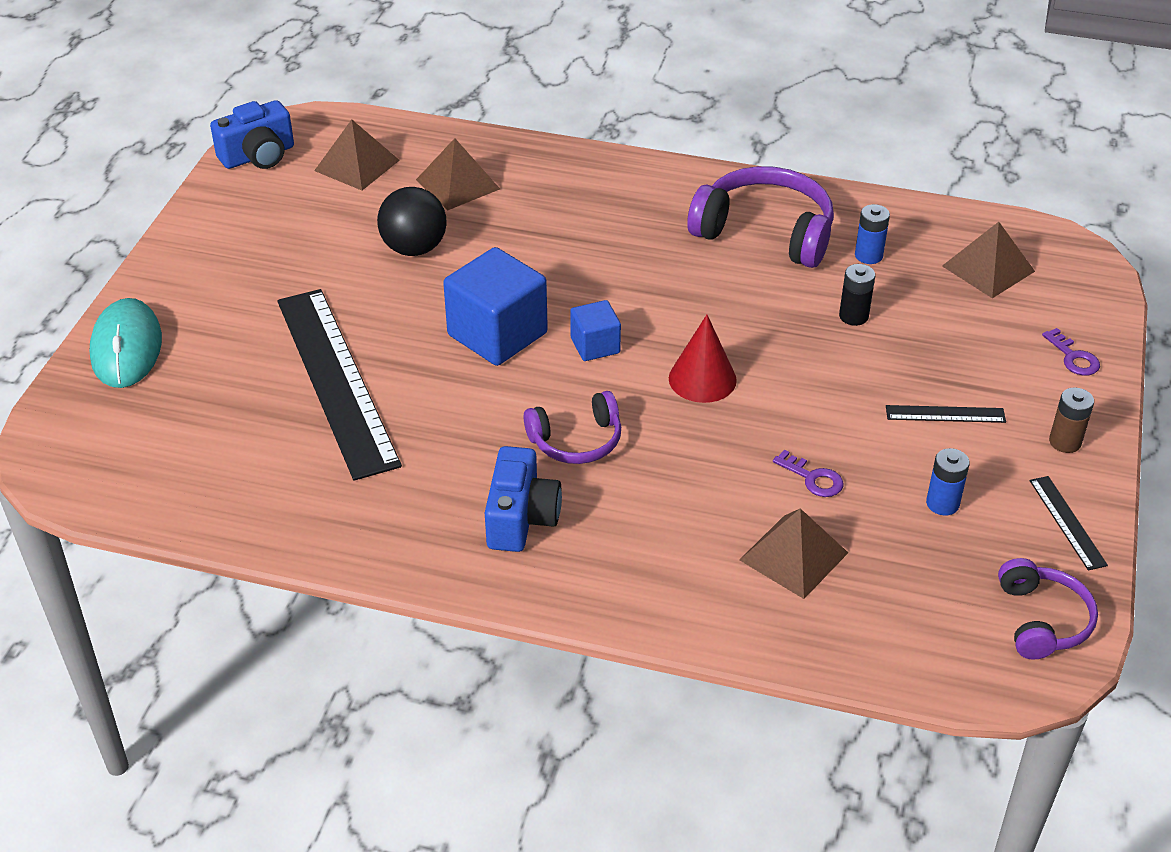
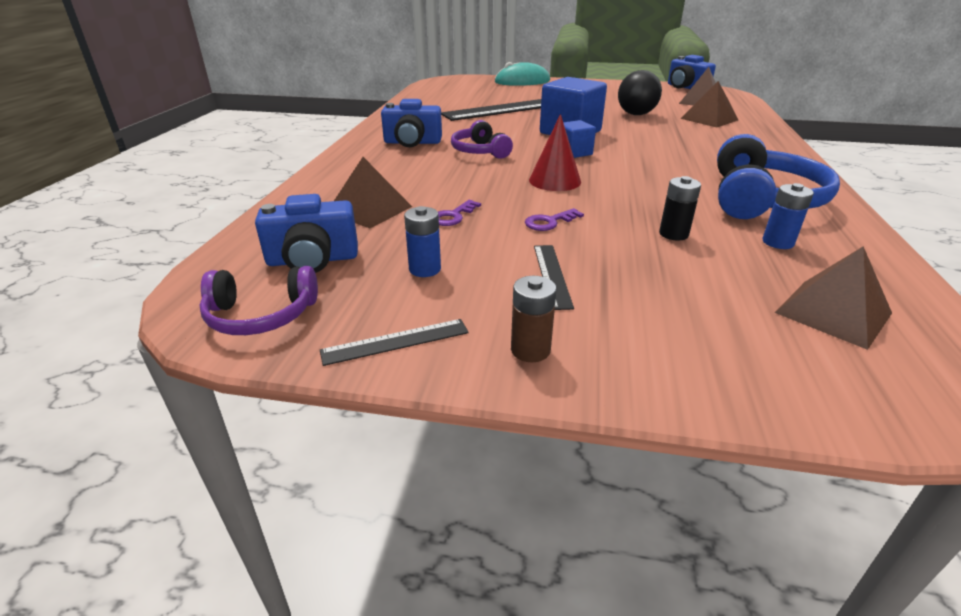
camera: 85 degrees right, 10 degrees down
purple headphones [687,166,834,268] -> blue headphones [717,134,840,219]
purple key [1042,328,1100,376] -> purple key moved to [525,208,584,231]
none -> blue camera [255,194,358,273]

